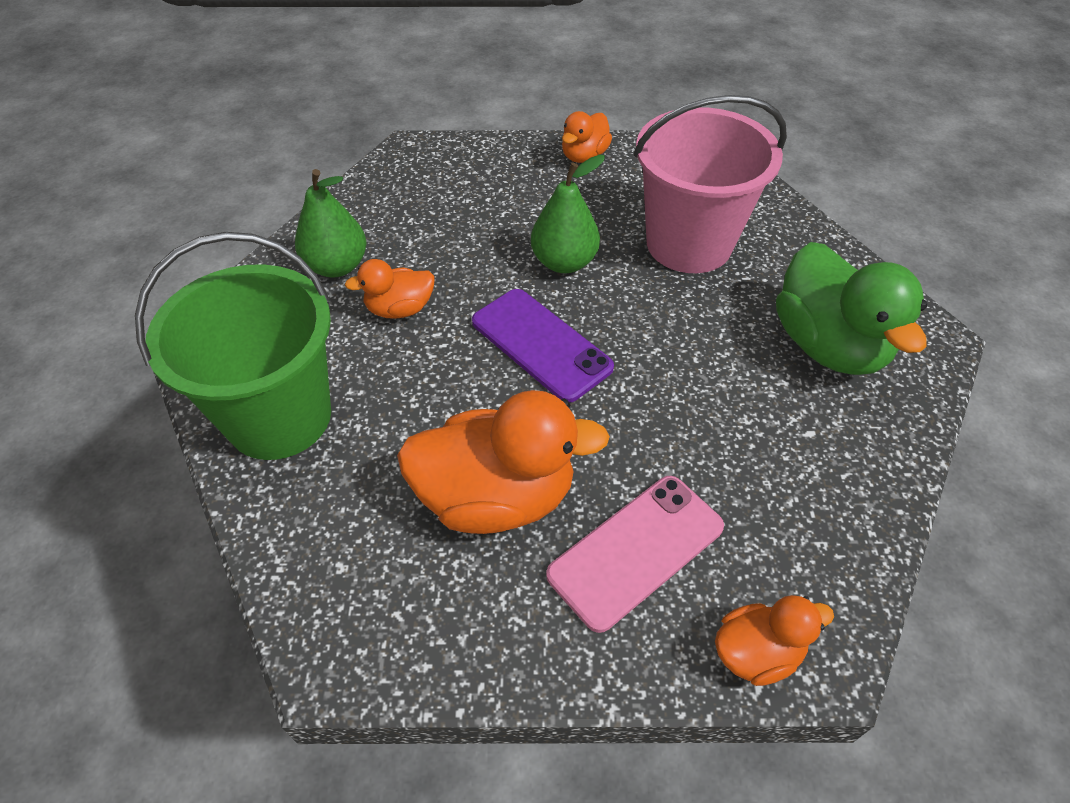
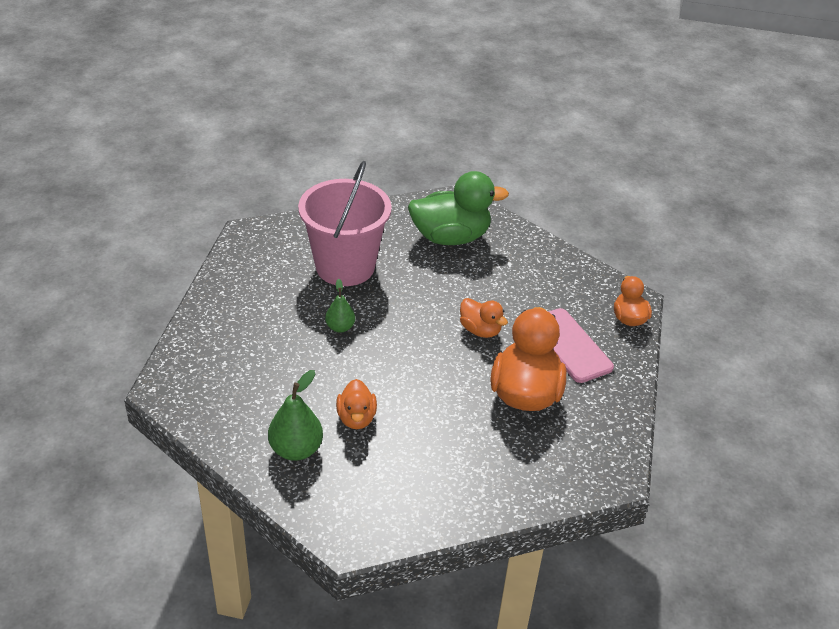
camera: 80 degrees left, 10 degrees down
green bucket [135,232,331,460] -> none
purple phone [472,289,614,403] -> none
green pear [531,154,605,273] -> green pear [325,279,355,333], size x0.62
orange duck [562,111,612,163] -> orange duck moved to [460,298,508,338]

